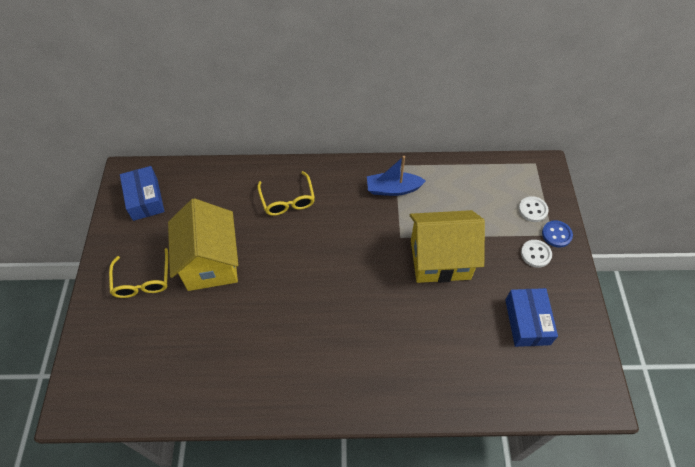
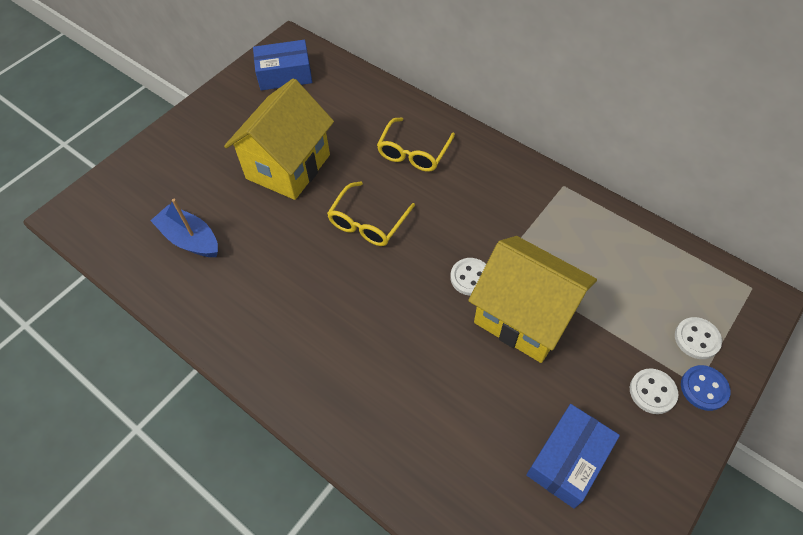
camera: 40 degrees right, 0 degrees up
yellow glasses [109,248,168,298] -> yellow glasses moved to [327,182,415,246]
blue box [120,166,165,221] -> blue box turned 60 degrees clockwise [253,40,312,91]
blue boat [367,156,426,196] -> blue boat moved to [150,199,218,257]
none -> white button [450,258,486,296]

